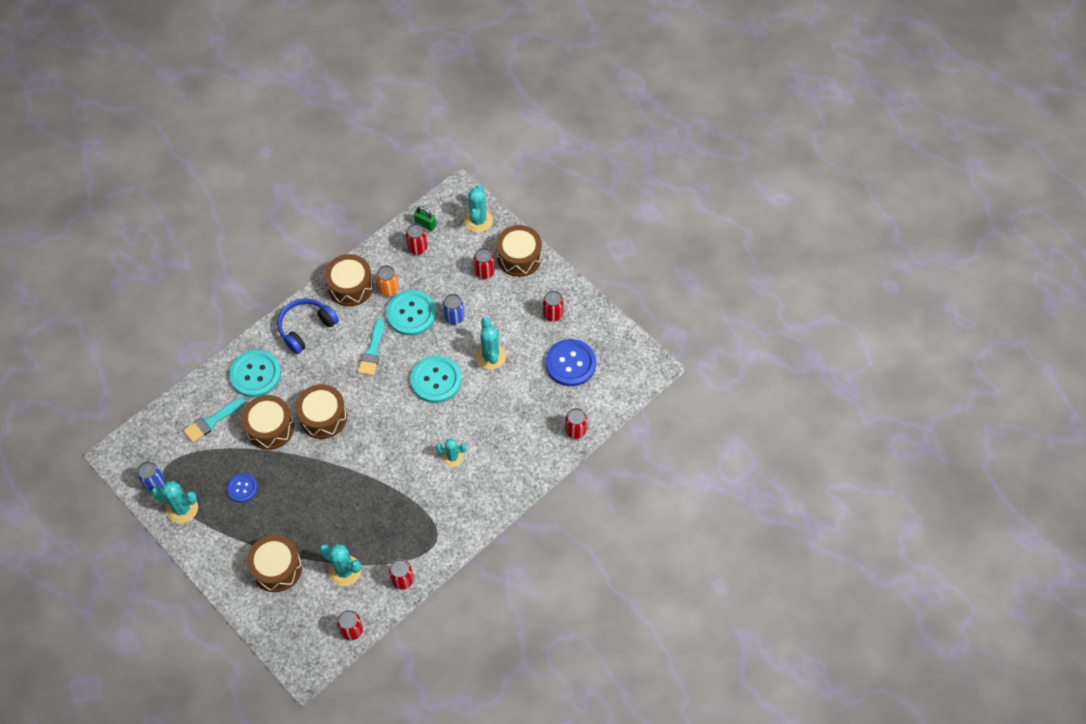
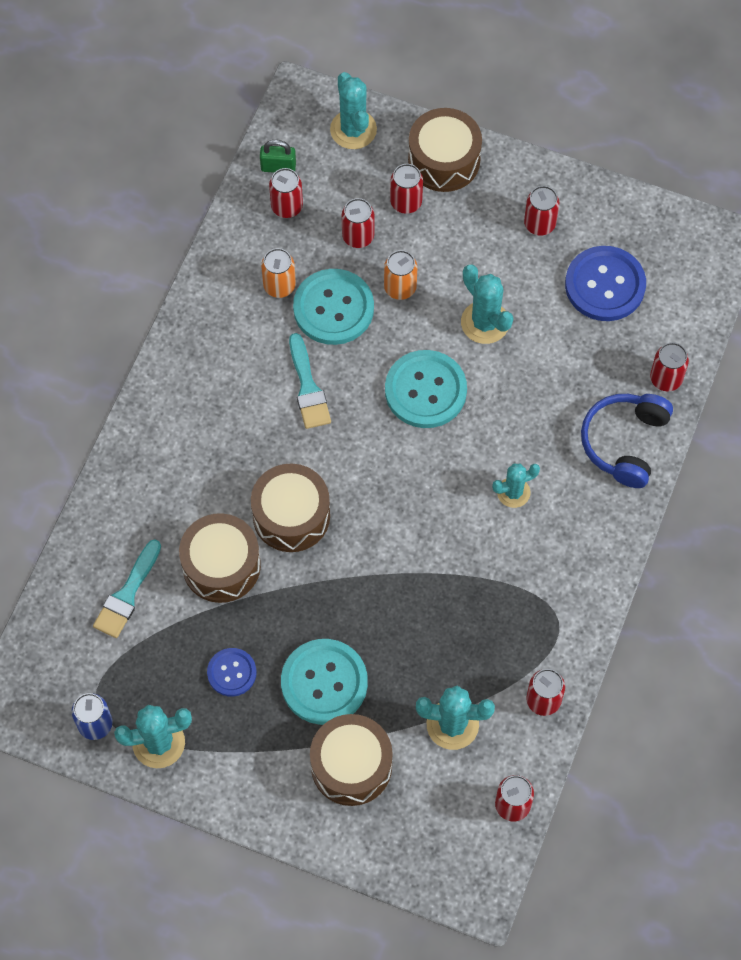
camera: 25 degrees left, 5 degrees up
turquoise button [229,350,281,397] -> turquoise button moved to [281,639,368,725]
blue headphones [278,298,339,354] -> blue headphones moved to [581,394,673,488]
brown drum [325,254,373,307] -> none
blue can [443,294,464,325] -> orange can [384,250,417,300]
none -> red can [342,198,374,248]

